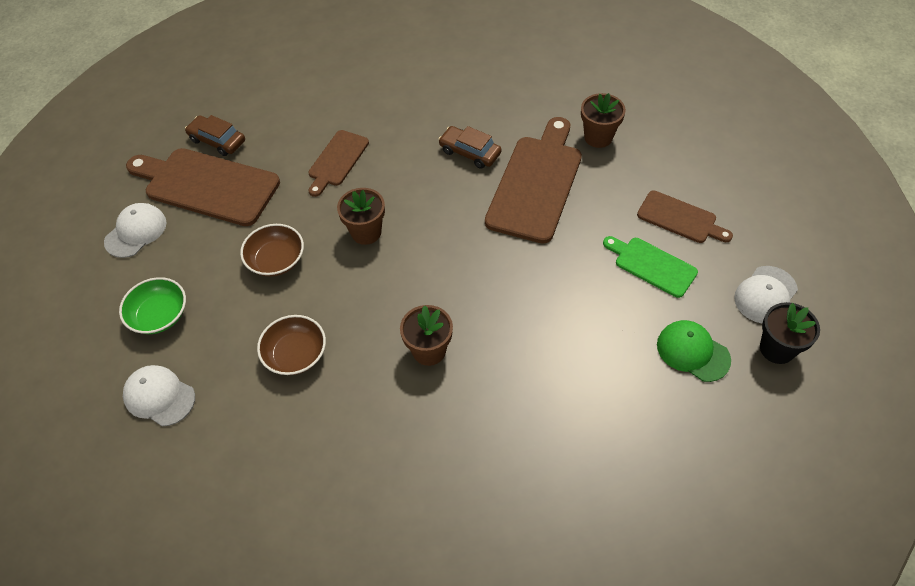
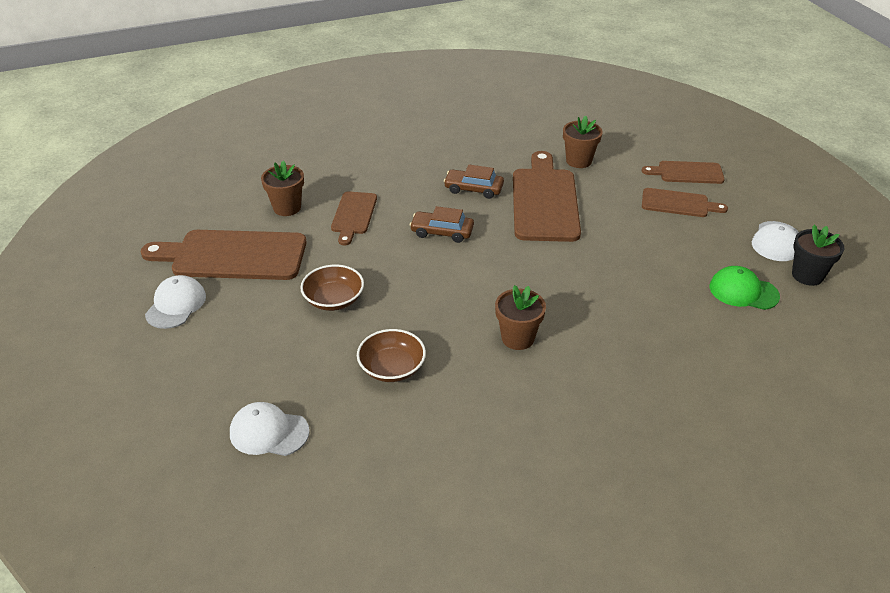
camera: 20 degrees left, 15 degrees down
green bowl [119,277,186,334] -> none
brown car [185,115,245,156] -> brown car moved to [410,206,474,243]
brown flower pot [337,188,385,245] -> brown flower pot moved to [261,160,304,216]
green cutting board [603,236,698,298] -> none
none -> brown cutting board [642,161,725,184]

